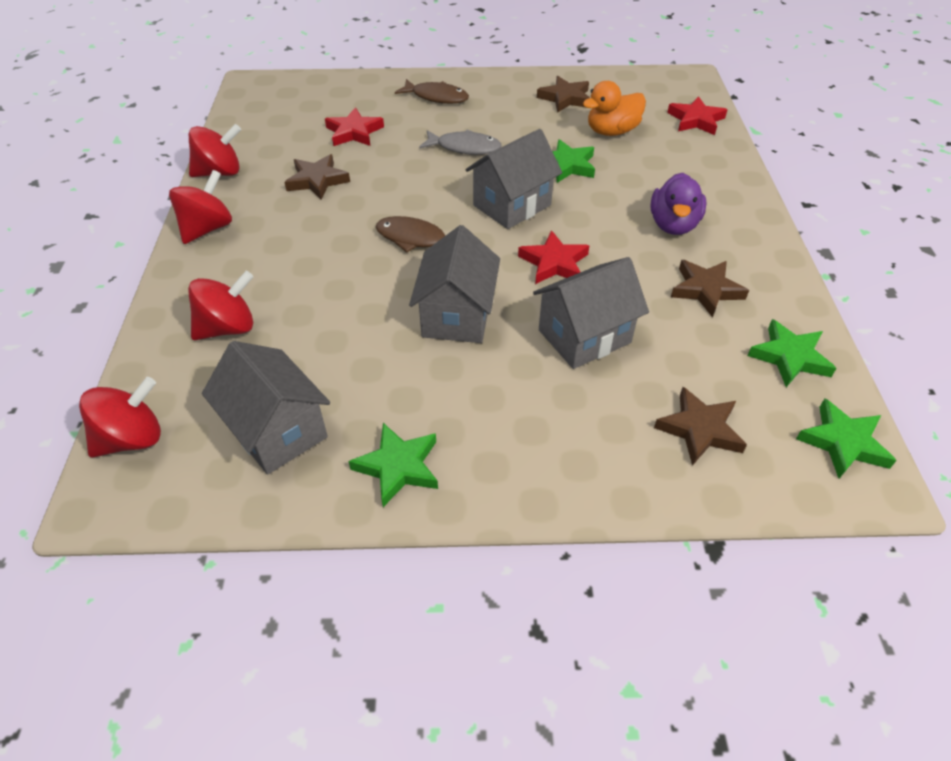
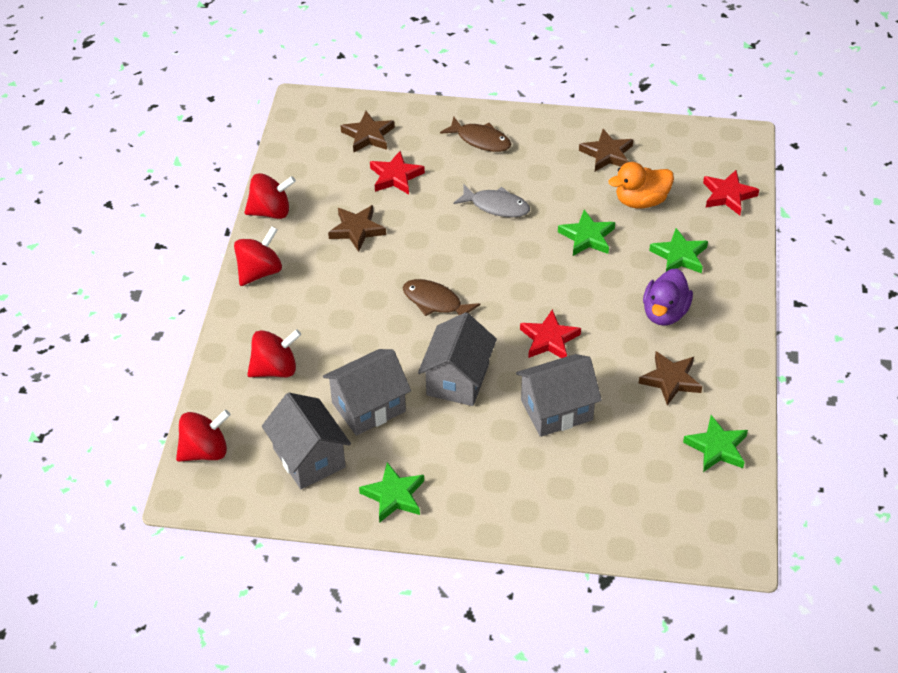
camera: 10 degrees right, 0 degrees up
grey house [466,129,562,229] -> grey house moved to [323,349,411,436]
brown star [654,387,747,466] -> brown star moved to [340,111,395,153]
green star [796,398,897,478] -> green star moved to [649,228,708,273]

